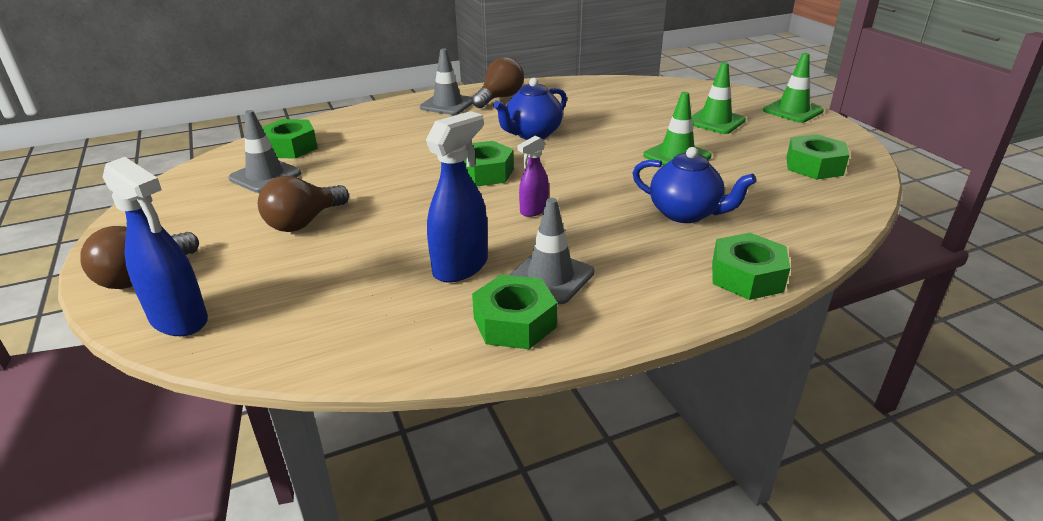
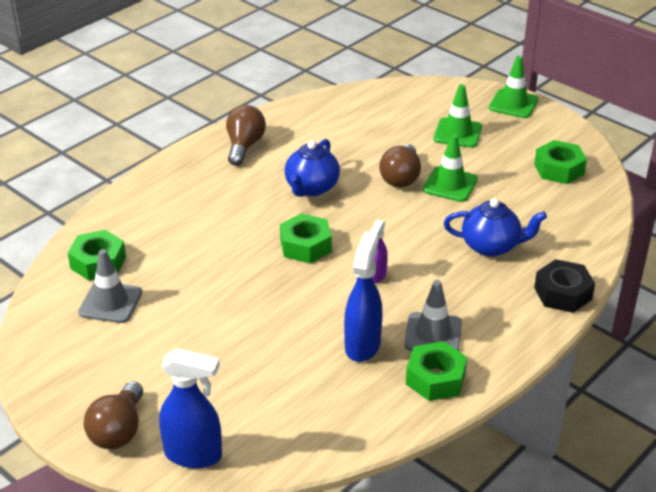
camera: 25 degrees left, 5 degrees up
brown light bulb [258,176,349,232] -> brown light bulb moved to [379,144,421,187]
grey traffic cone [420,48,473,115] -> none
green nut [712,233,790,300] -> black nut [534,259,595,313]

